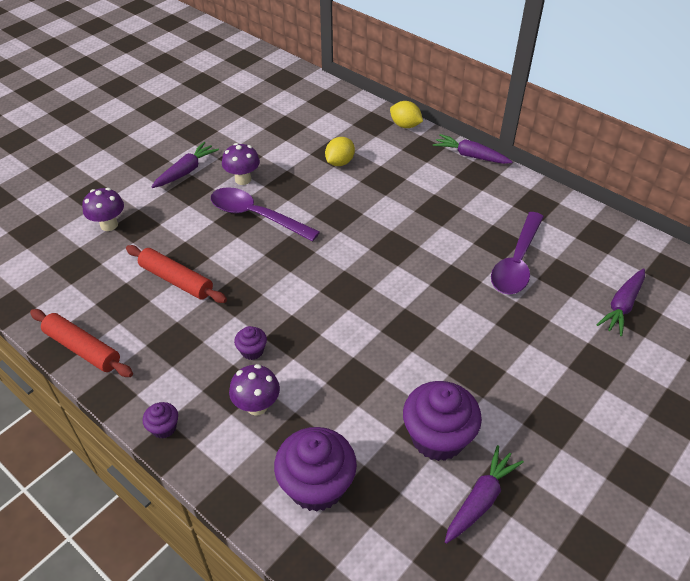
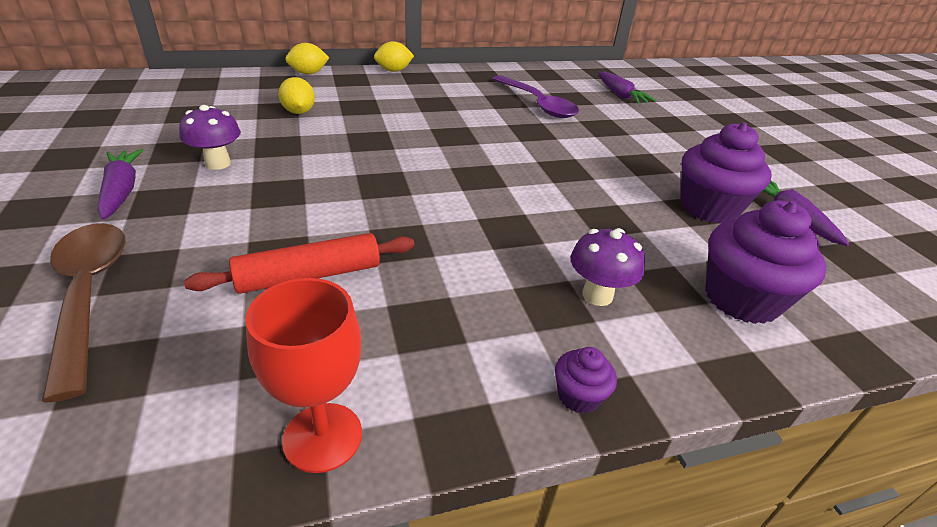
camera: 60 degrees left, 10 degrees down
red rolling pin [30,309,133,377] -> red goblet [246,278,362,473]
purple mushroom [82,188,124,231] -> brown spoon [42,223,126,402]
purple spoon [211,187,320,242] -> none
purple cupcake [234,326,267,360] -> none
purple carrot [433,134,513,164] -> yellow lemon [374,41,414,72]

